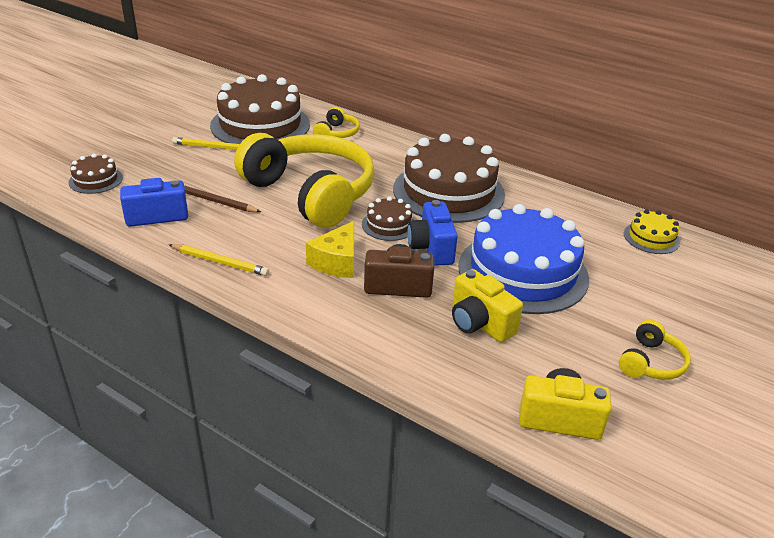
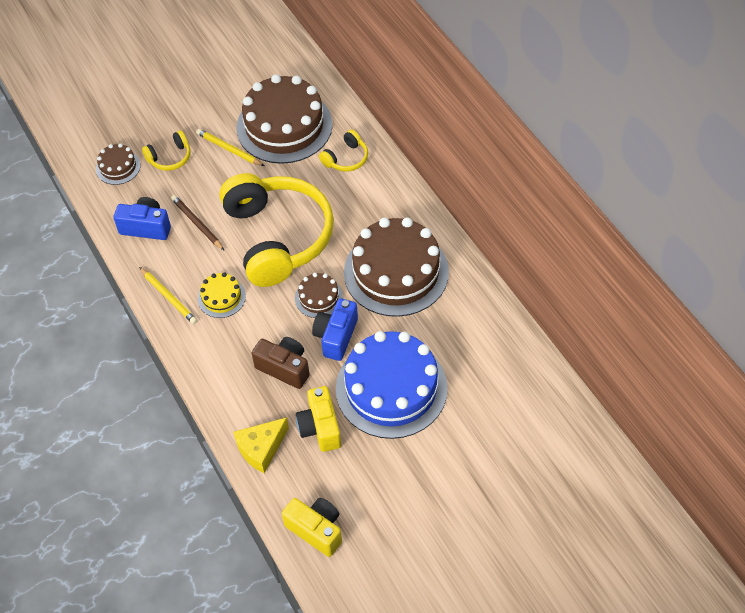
camera: 30 degrees right, 20 degrees up
yellow cheese [306,221,354,278] -> yellow cheese moved to [233,417,289,474]
yellow headphones [619,320,691,380] -> yellow headphones moved to [142,130,191,171]
yellow cake [624,210,680,254] -> yellow cake moved to [198,272,246,318]

